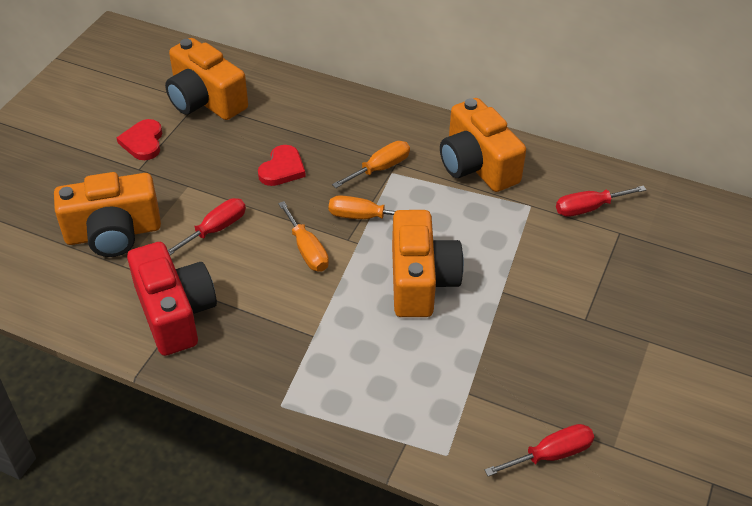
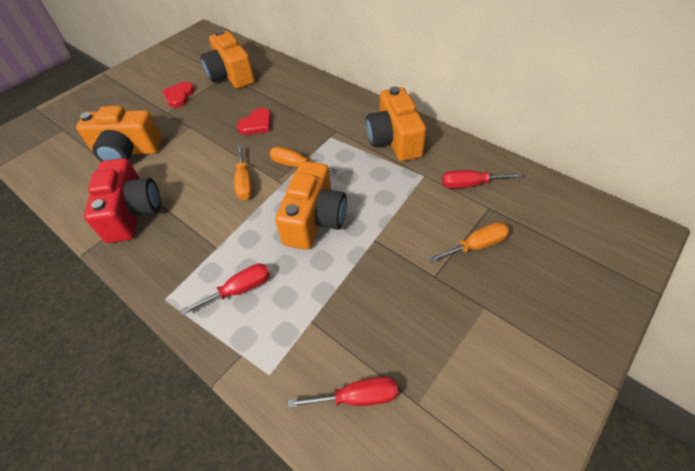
camera: 20 degrees right, 5 degrees up
red screwdriver [168,198,246,255] -> red screwdriver moved to [180,264,270,316]
orange screwdriver [332,141,410,188] -> orange screwdriver moved to [429,222,509,262]

